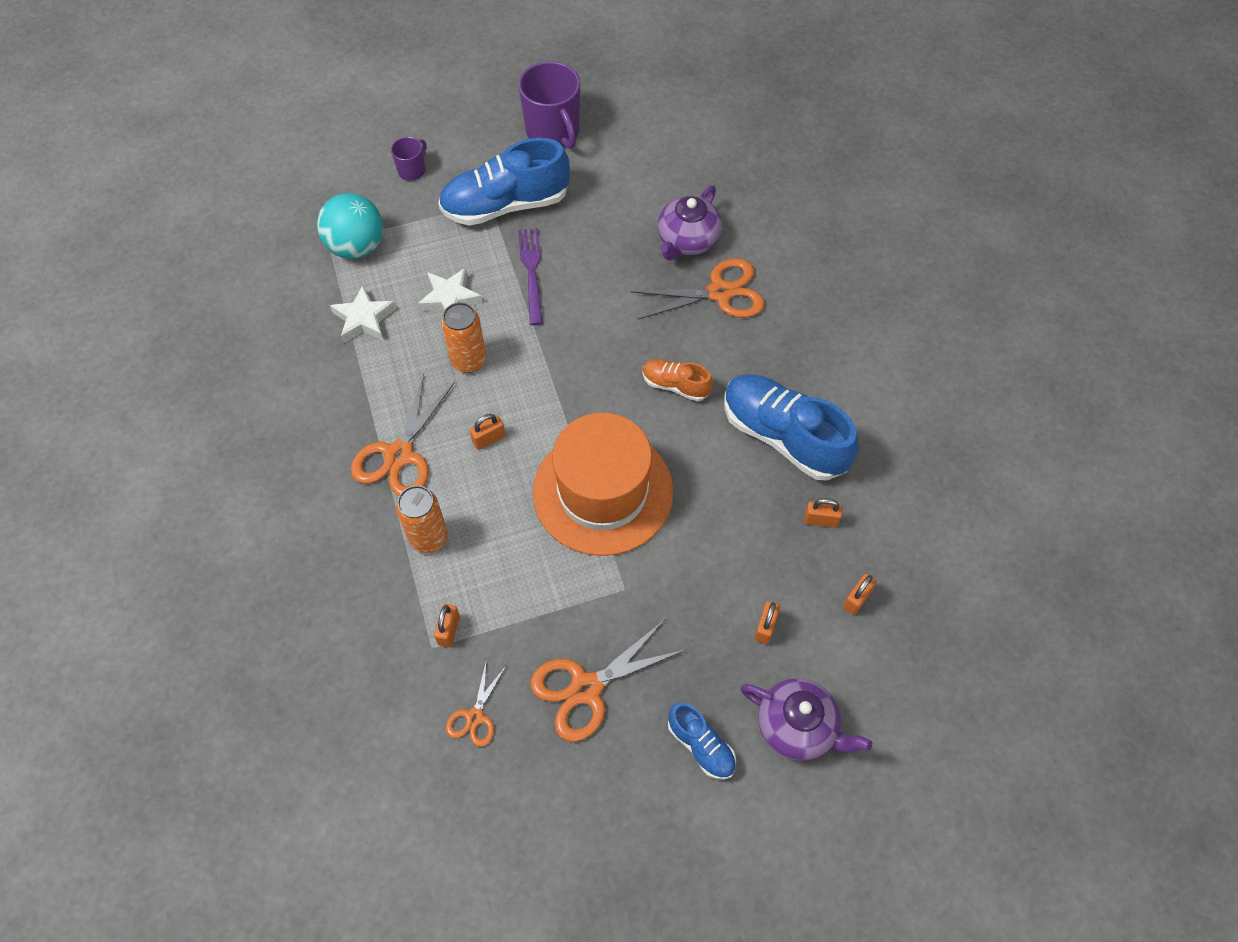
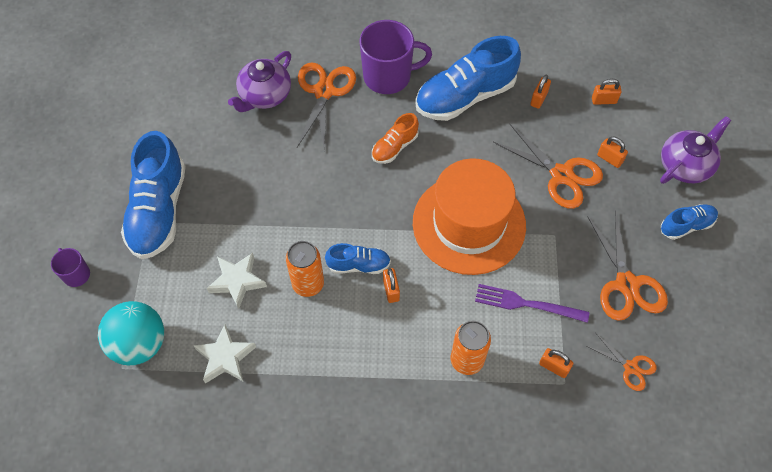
camera: 70 degrees left, 0 degrees up
orange scissors [351,374,455,496] -> orange scissors moved to [493,124,603,209]
purple mug [518,61,580,149] -> purple mug moved to [360,20,432,94]
purple fork [518,228,543,325] -> purple fork moved to [475,284,589,323]
purple teapot [658,185,722,261] -> purple teapot turned 75 degrees clockwise [228,51,291,112]
orange padlock [843,574,877,615] -> orange padlock turned 60 degrees counterclockwise [592,79,622,105]
none -> blue shoe [325,243,391,274]

